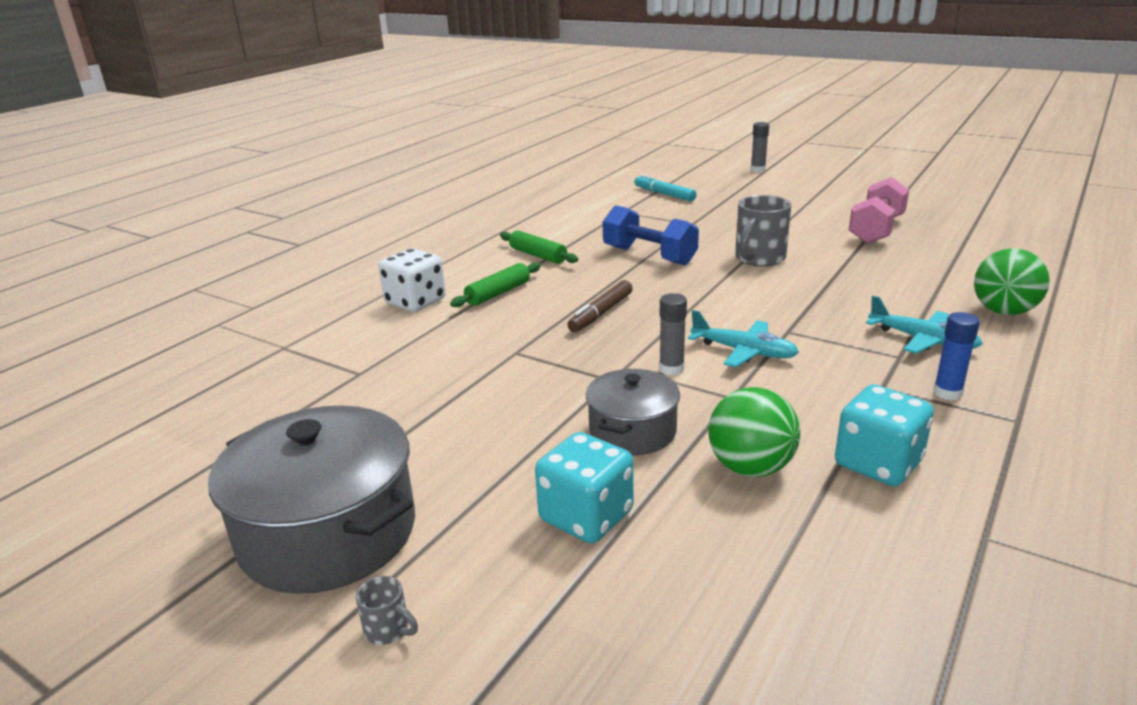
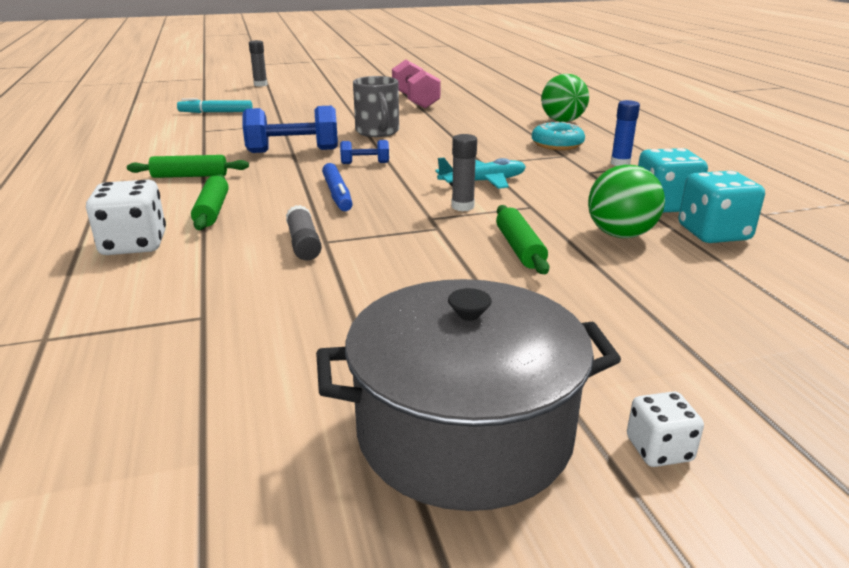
camera: 50 degrees left, 0 degrees up
grey mug [356,576,418,645] -> white dice [627,391,704,467]
turquoise dice [535,432,634,543] -> turquoise dice moved to [678,171,765,243]
brown marker [567,280,633,332] -> blue marker [322,163,353,211]
grey pot [586,369,680,455] -> green rolling pin [496,205,549,274]
turquoise plane [866,296,983,354] -> turquoise donut [532,122,585,150]
none -> grey glue stick [286,205,322,260]
none -> blue dumbbell [340,140,389,164]

